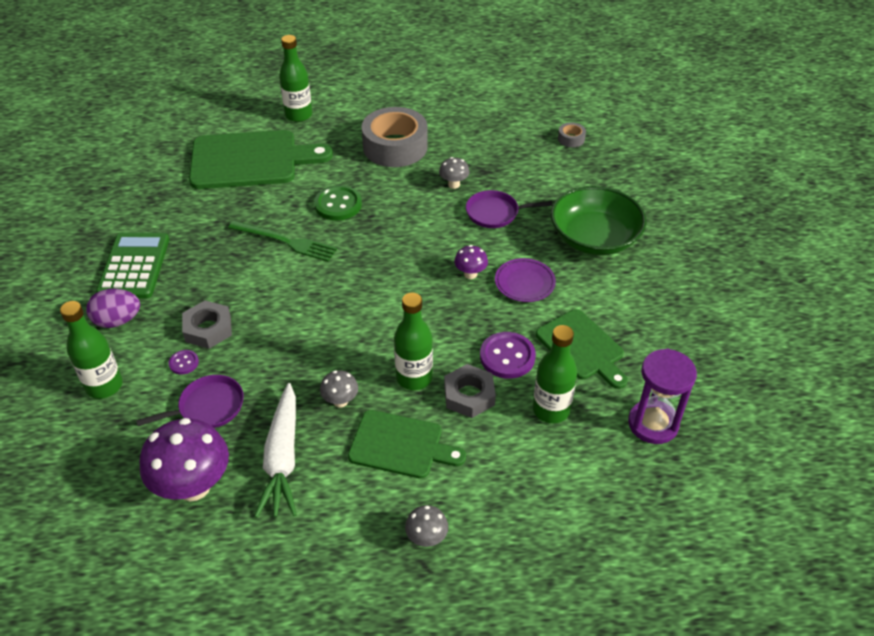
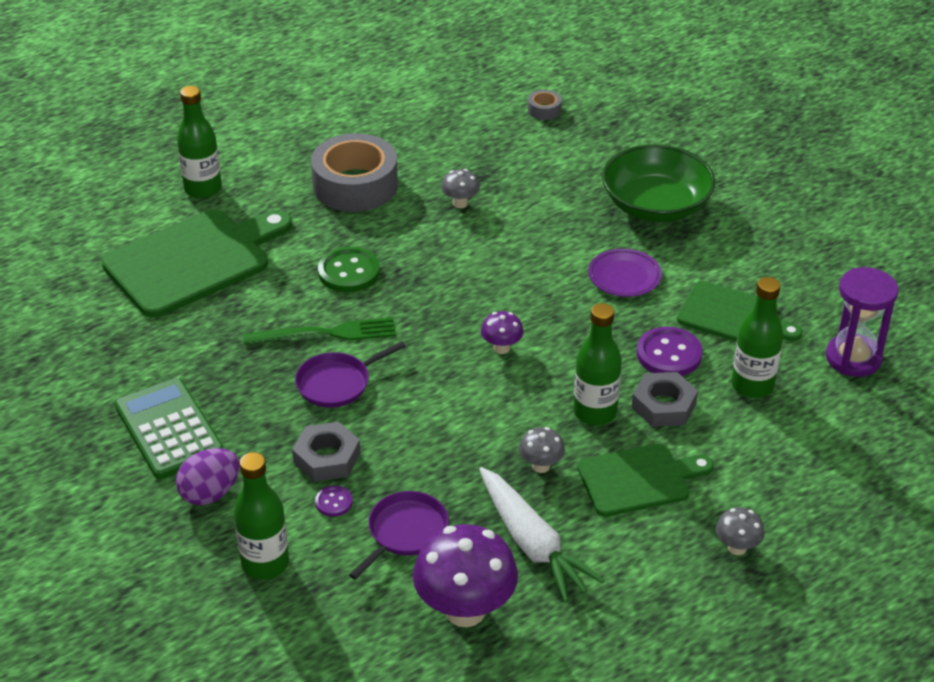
camera: 30 degrees left, 5 degrees down
purple mushroom [454,245,488,279] -> purple mushroom moved to [481,311,524,354]
purple pan [466,190,552,228] -> purple pan moved to [295,341,406,408]

